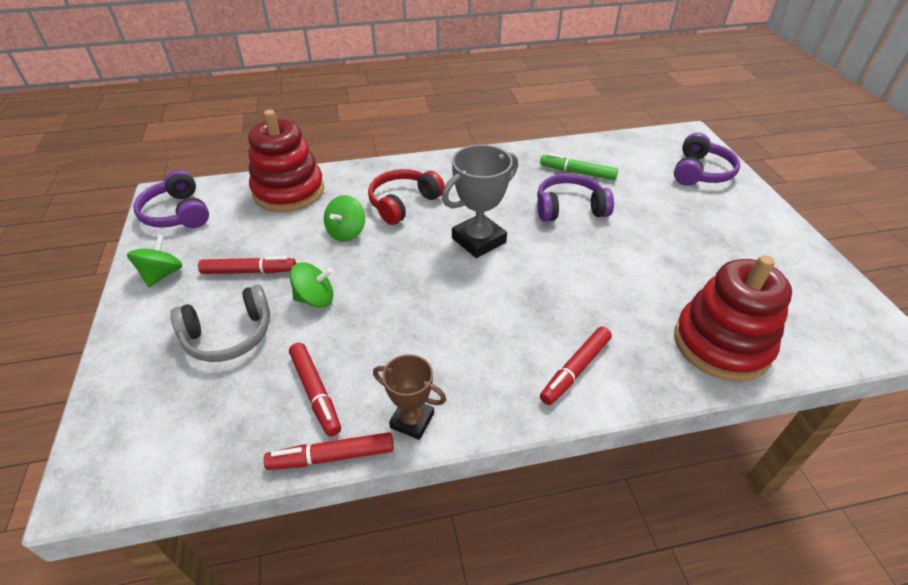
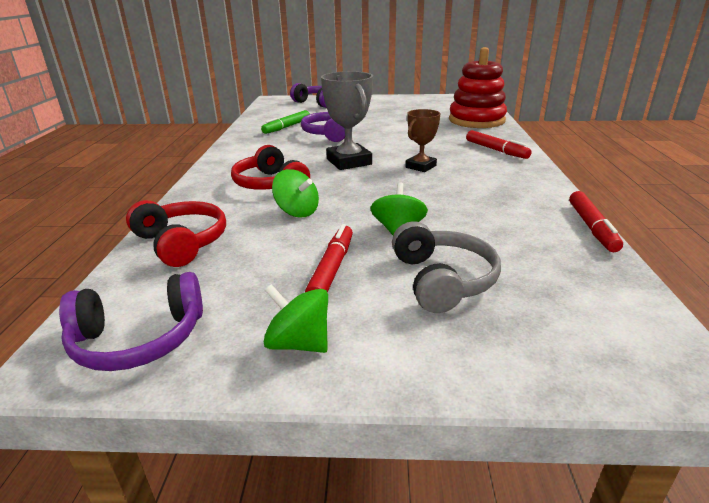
camera: 75 degrees left, 15 degrees down
red stacking toy [248,110,324,212] -> red headphones [126,200,226,267]
red marker [289,343,341,437] -> none
brown trophy [373,354,446,440] -> brown trophy moved to [405,109,440,172]

